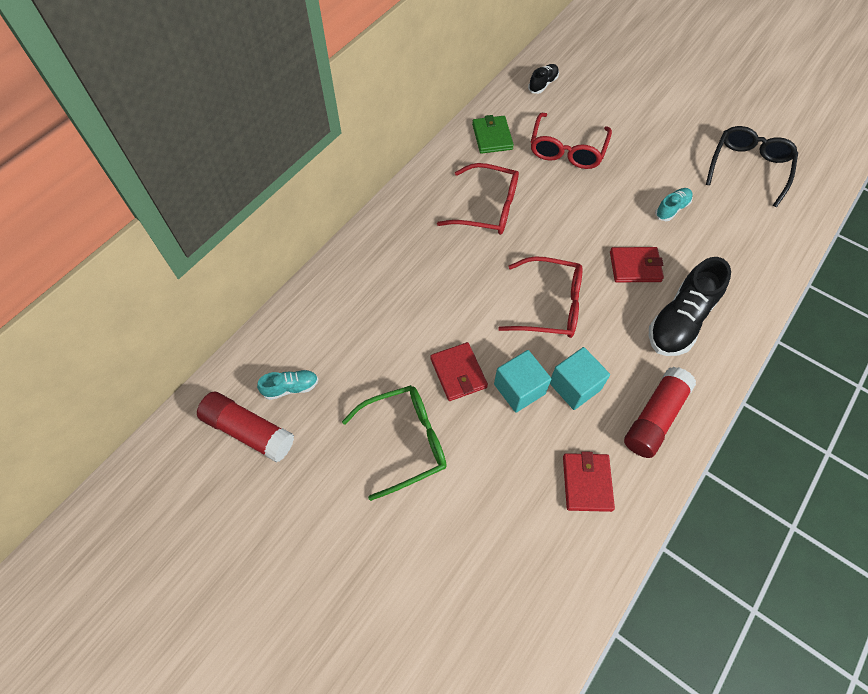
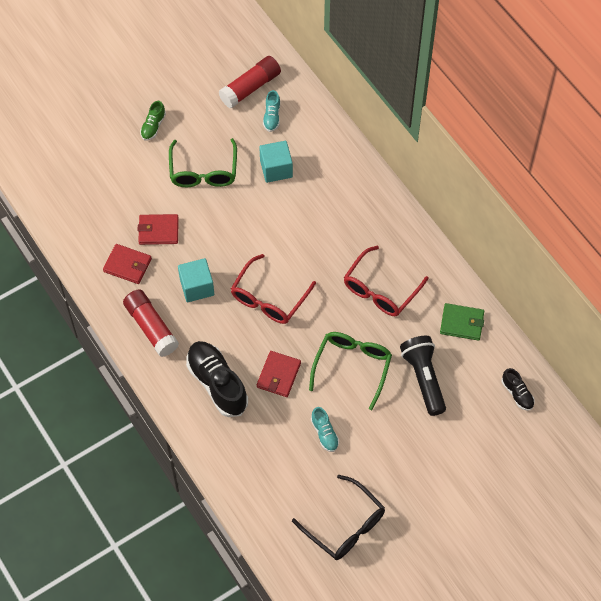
camera: 110 degrees right, 0 degrees up
red wallet [430,342,488,401] -> red wallet moved to [138,214,179,245]
turquoise cube [494,350,552,413] -> turquoise cube moved to [259,141,293,183]
red glasses [531,113,612,169] -> black flashlight [400,336,446,416]
none -> green shoe [140,101,166,140]
none -> green glasses [309,332,392,410]

